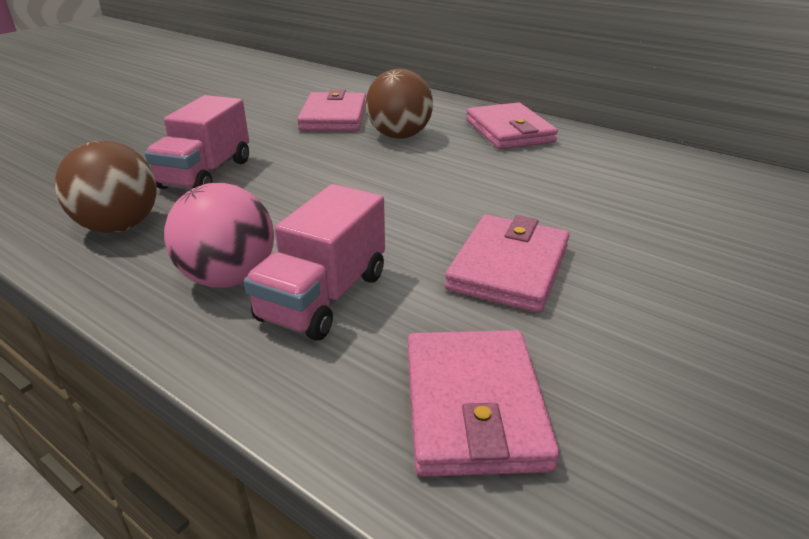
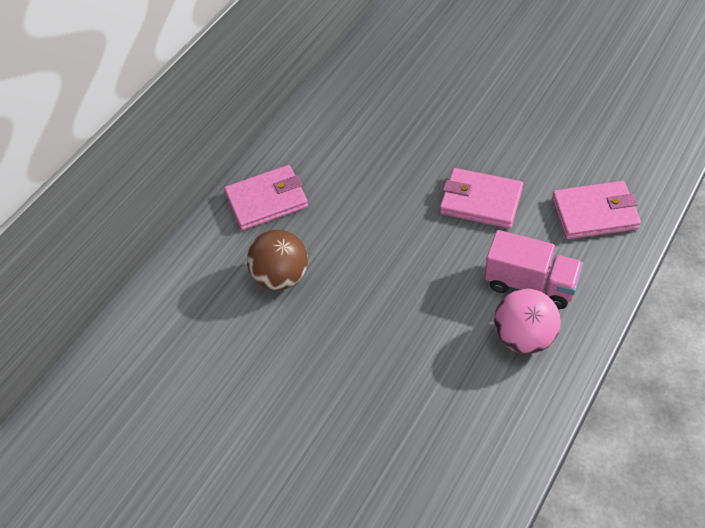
camera: 90 degrees left, 20 degrees up
brown ball [55,141,157,233] -> none
pink truck [145,95,249,190] -> none
pink wallet [297,89,366,131] -> none

